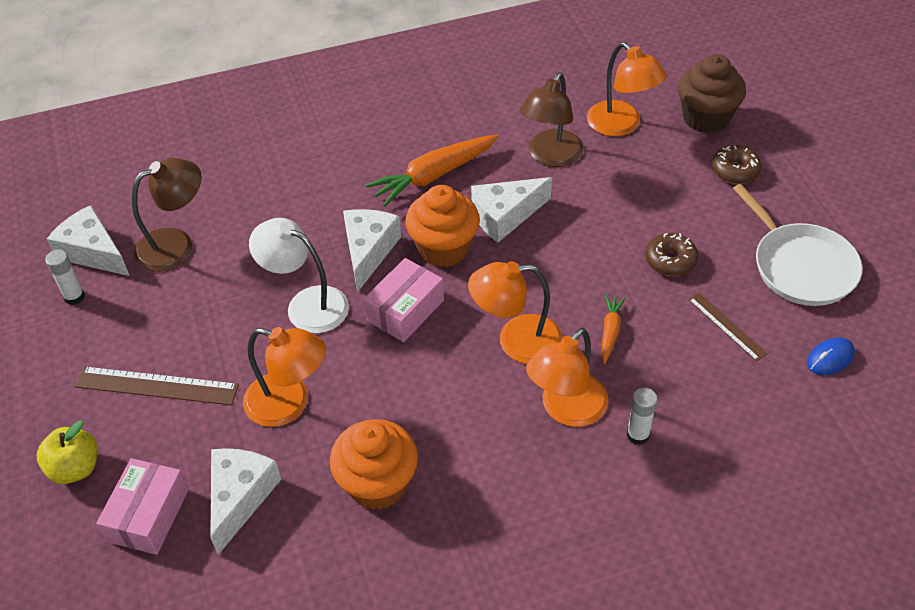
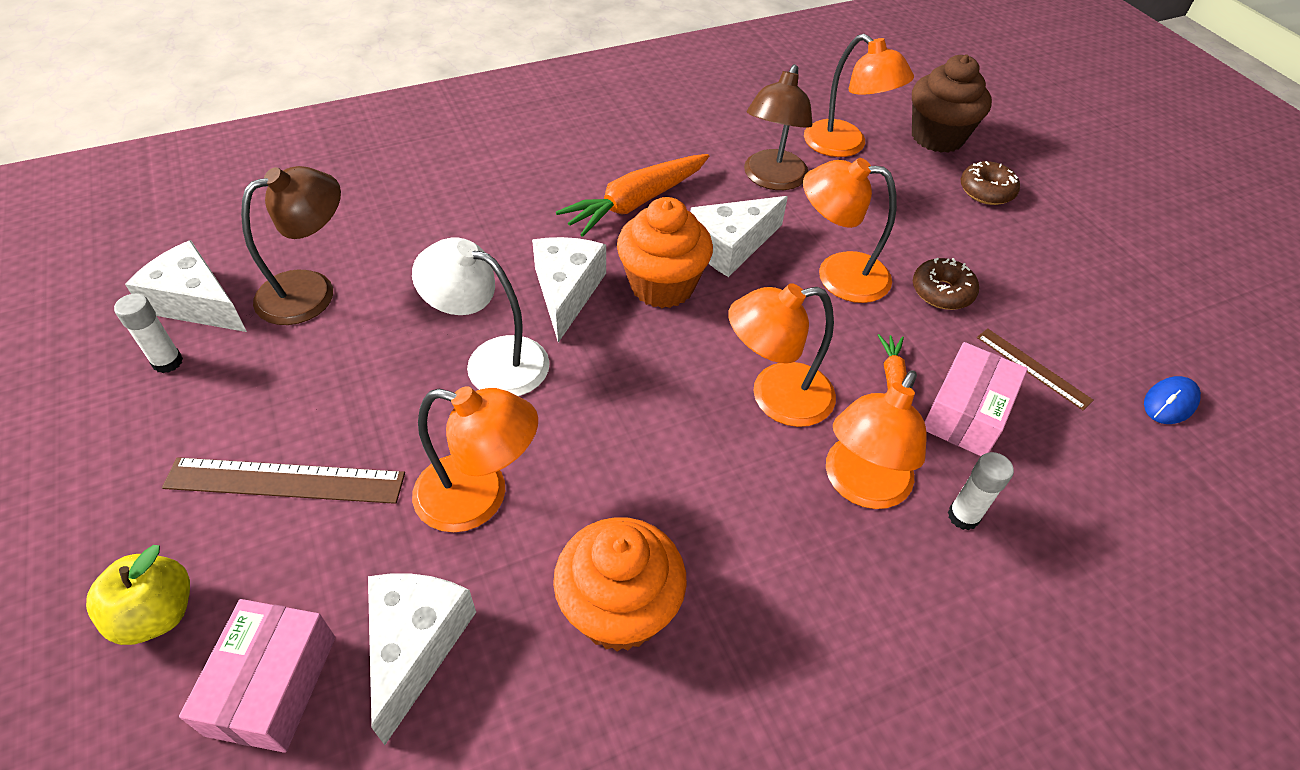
camera: 10 degrees left, 0 degrees up
pink box [363,258,444,342] -> pink box moved to [925,342,1028,456]
white pan [733,184,863,306] -> none
none -> orange lamp [803,158,897,303]

